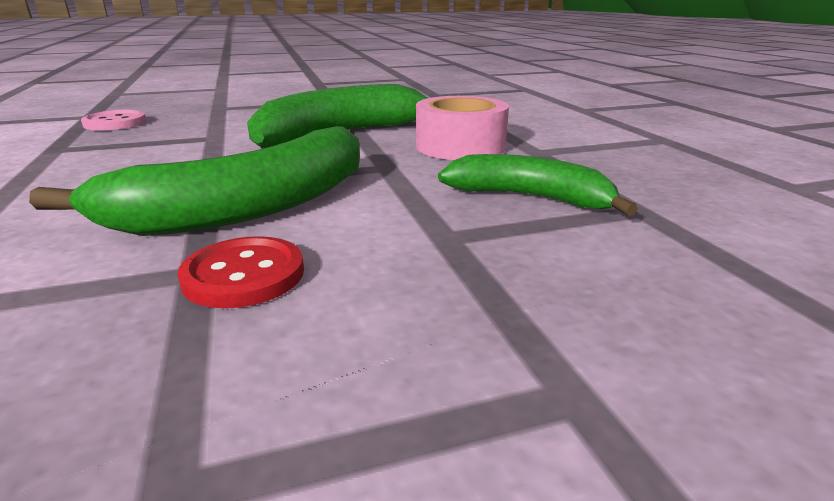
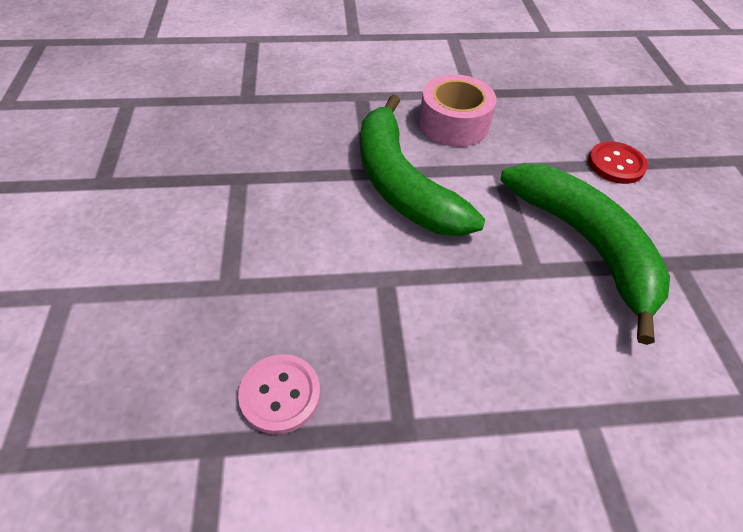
camera: 80 degrees left, 25 degrees up
red button [177,236,304,308] -> red button moved to [588,141,648,184]
green banana [438,154,638,216] -> none

